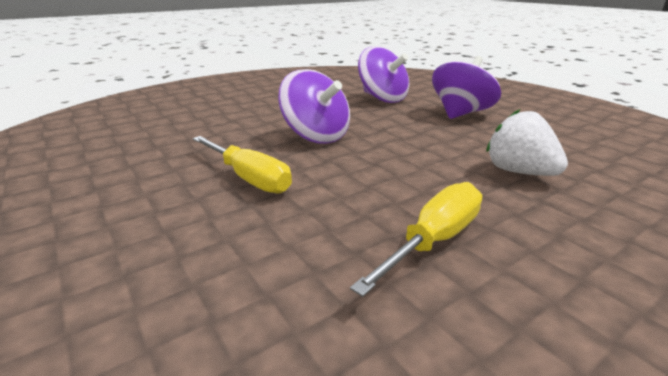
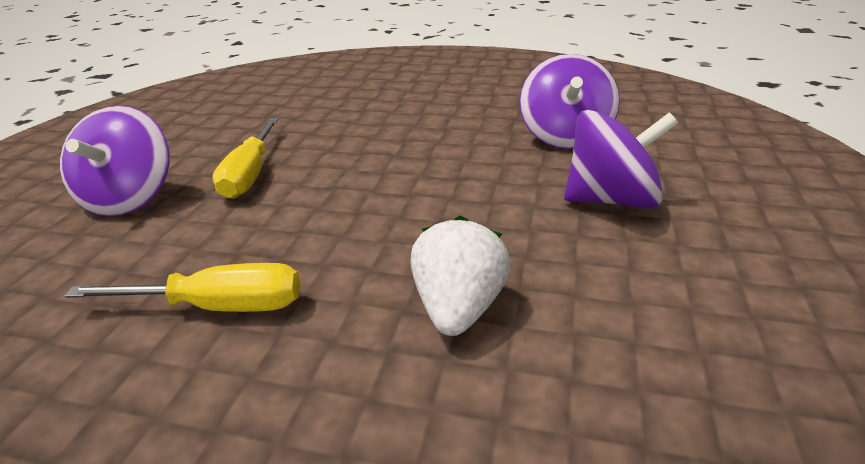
camera: 50 degrees right, 5 degrees up
purple spinning top [278,69,350,144] -> purple spinning top moved to [60,106,170,217]

